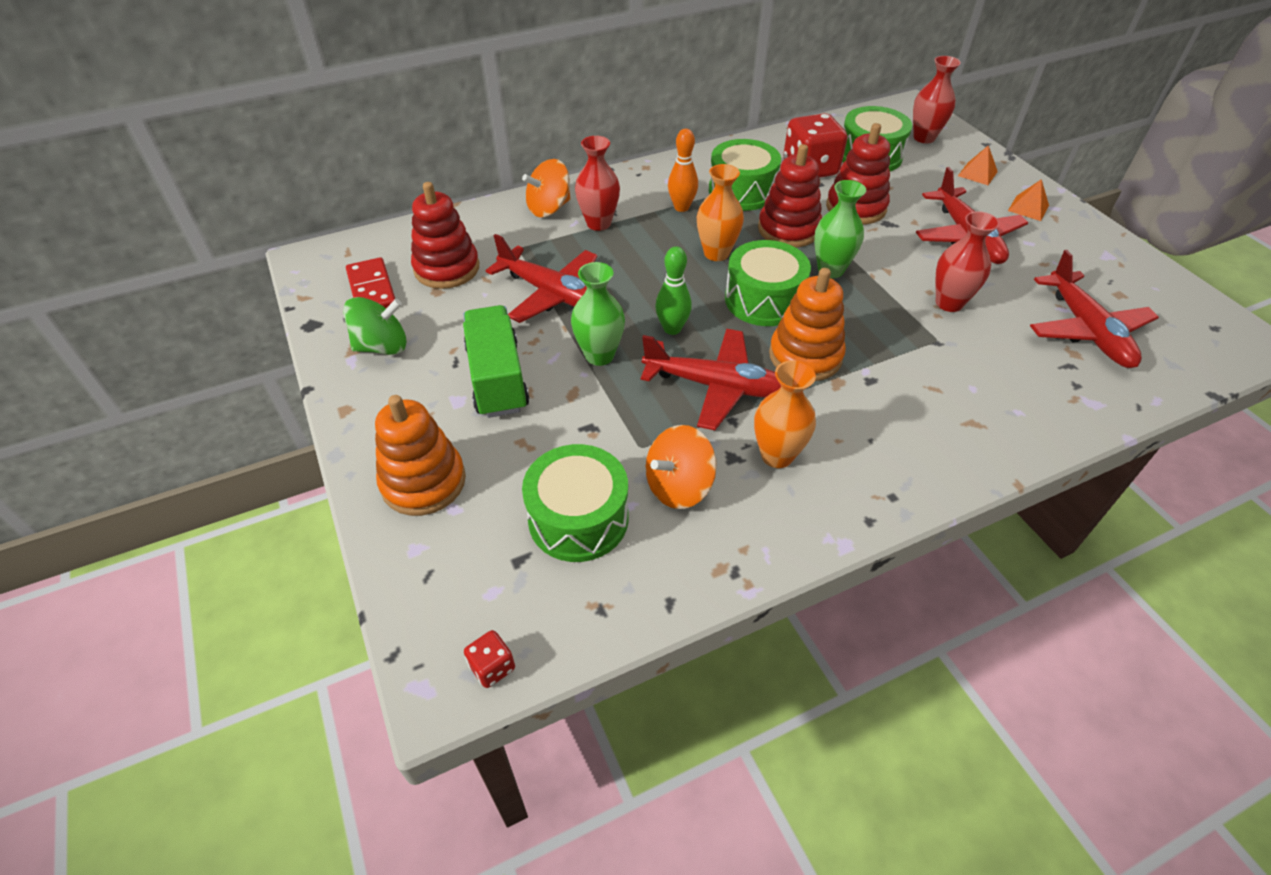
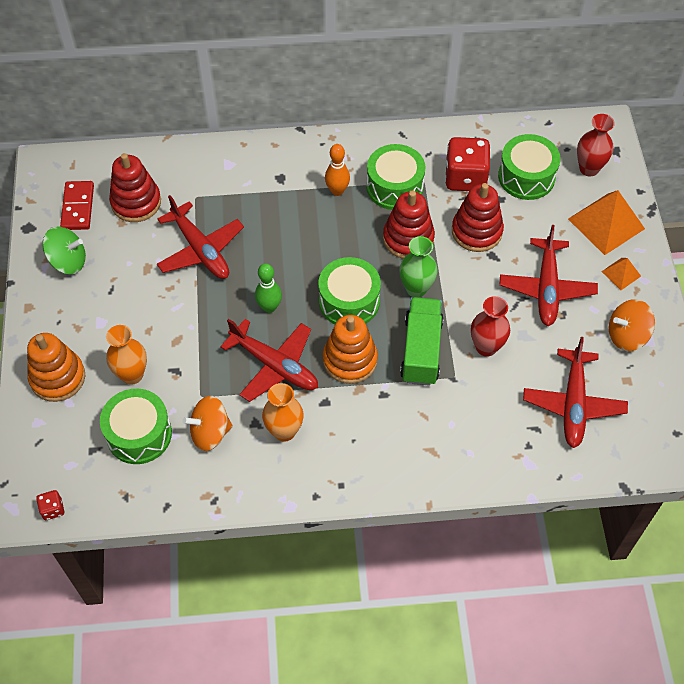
camera: 20 degrees right, 10 degrees up
green truck [463,305,530,418] -> green truck moved to [400,297,444,386]
orange spinning top [522,159,571,217] -> orange spinning top moved to [609,299,655,351]
green vase [571,262,625,366] -> none
red vase [575,136,620,231] -> none
orange vase [697,164,744,261] -> orange vase moved to [106,325,147,385]
orange pyramid [958,145,998,185] -> orange pyramid [568,190,645,255], size x1.99

